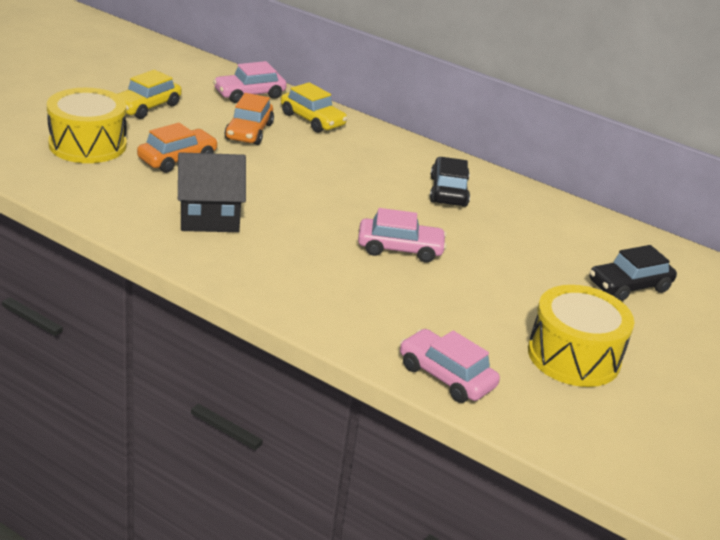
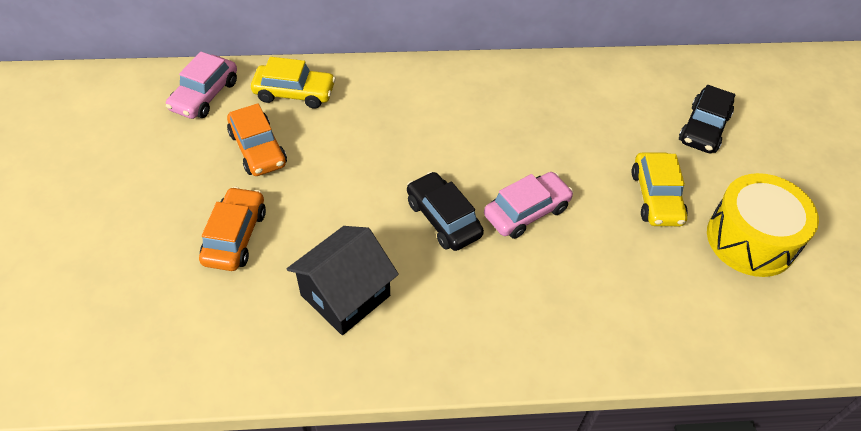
camera: 35 degrees left, 20 degrees up
yellow drum [47,88,127,163] -> none
yellow car [118,70,182,119] -> yellow car moved to [631,152,688,226]
pink car [400,329,500,403] -> none
black car [430,157,470,207] -> black car moved to [407,172,484,251]

